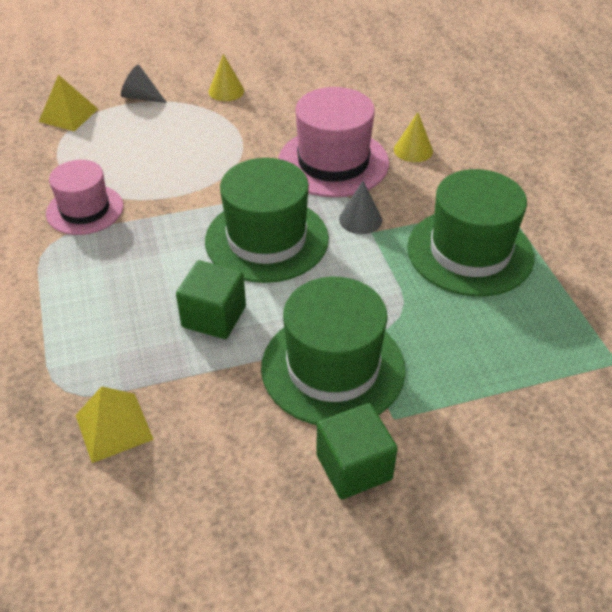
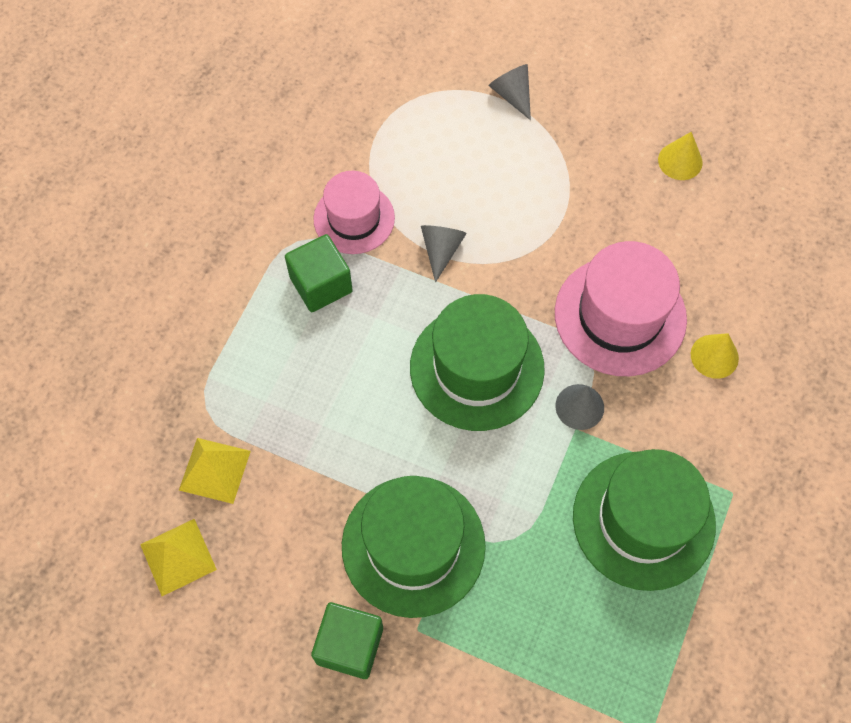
camera: 40 degrees right, 20 degrees up
yellow pyramid [39,75,98,131] -> yellow pyramid moved to [140,519,217,596]
green cube [176,260,246,339] -> green cube moved to [285,234,353,312]
yellow cone [209,54,244,101] -> yellow cone moved to [658,132,703,180]
none -> grey cone [421,225,467,283]

